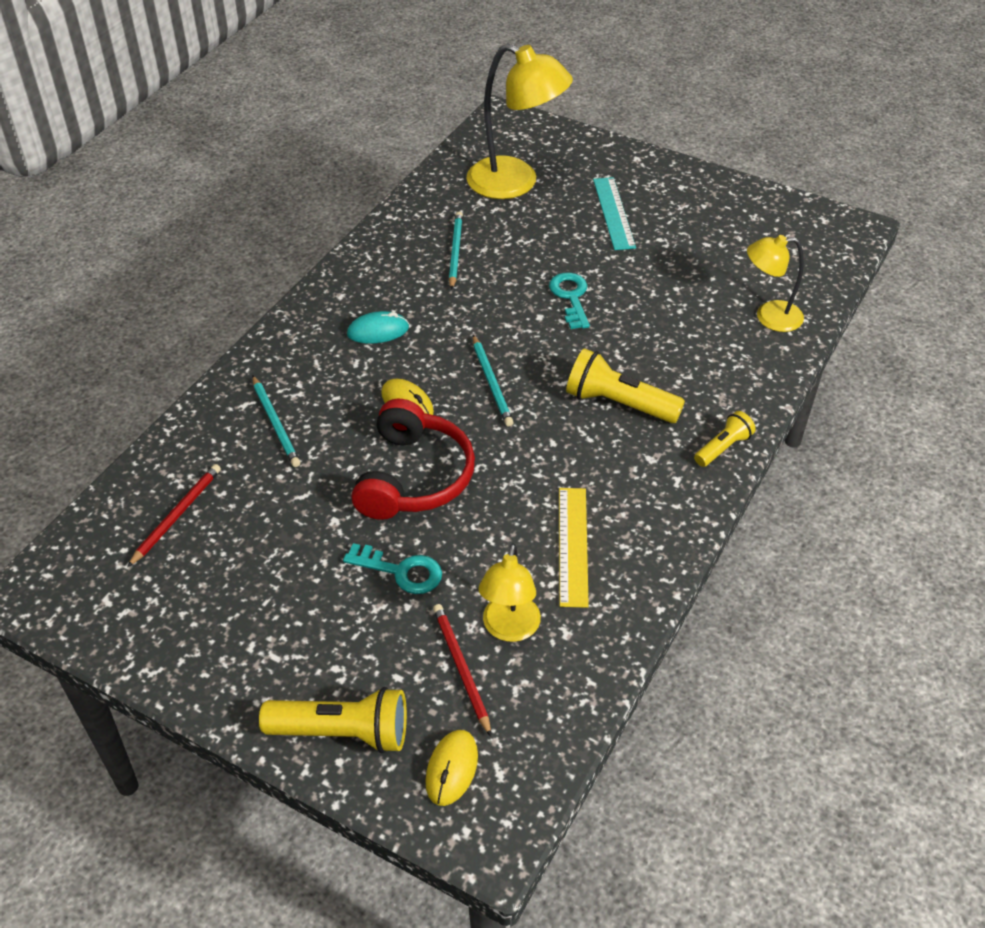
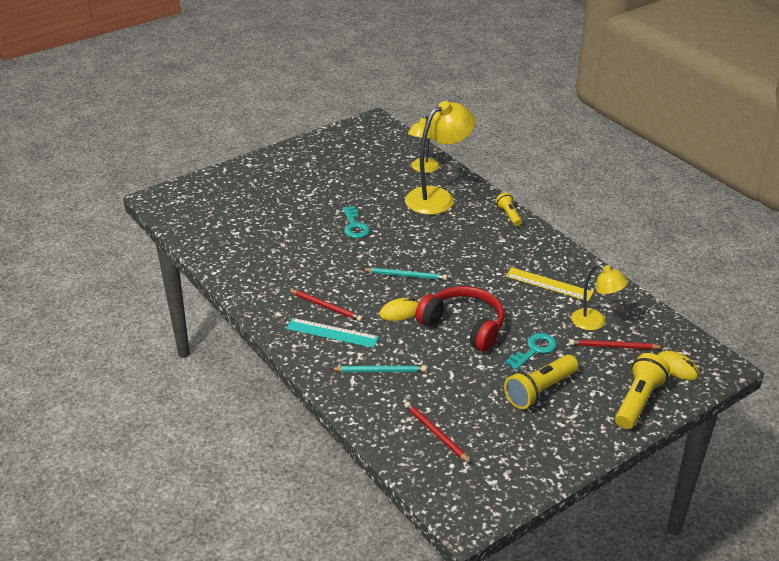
camera: 65 degrees left, 10 degrees down
turquoise mouse [347,311,409,344] -> red pencil [288,289,363,321]
turquoise pencil [449,212,463,290] -> none
yellow lamp [467,43,573,199] -> yellow lamp moved to [405,101,476,215]
turquoise key [549,272,590,329] -> turquoise key turned 120 degrees counterclockwise [343,206,370,238]
yellow flashlight [566,348,685,423] -> yellow flashlight moved to [504,355,578,409]
turquoise ruler [593,177,636,250] -> turquoise ruler moved to [286,318,379,348]

